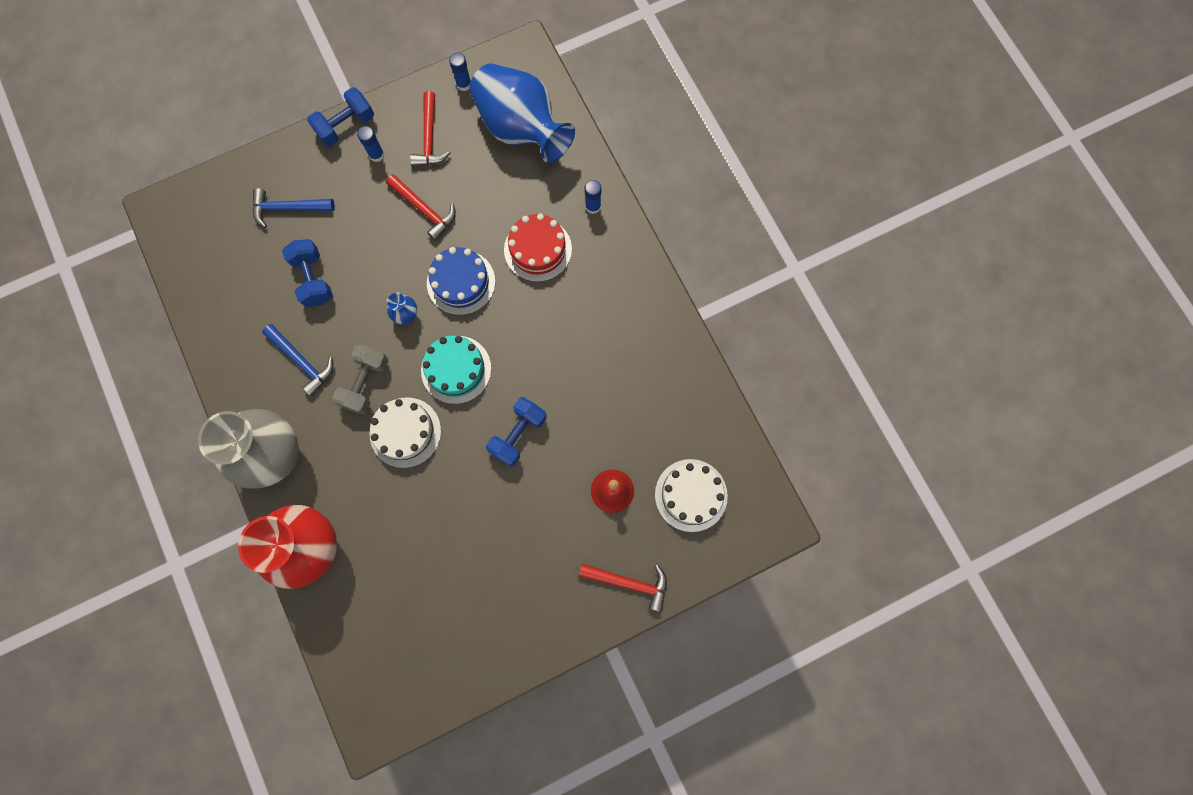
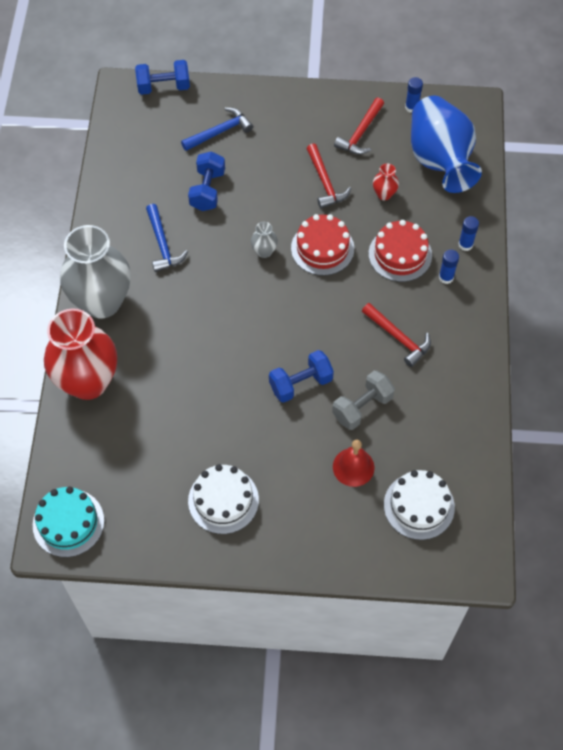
camera: 30 degrees right, 15 degrees down
blue hammer [253,188,335,228] -> blue hammer turned 120 degrees clockwise [181,107,253,151]
blue dumbbell [307,87,374,146] -> blue dumbbell moved to [135,60,190,95]
grey dumbbell [332,345,388,414] -> grey dumbbell moved to [332,370,395,430]
blue glue stick [357,126,384,162] -> blue glue stick moved to [439,249,459,284]
white cake [369,397,441,468] -> white cake moved to [188,464,259,534]
blue vase [387,292,417,324] -> grey vase [251,222,278,258]
turquoise cake [421,335,491,404] -> turquoise cake moved to [33,487,104,557]
blue cake [427,247,495,315] -> red cake [291,214,354,276]
red hammer [578,564,667,612] -> red hammer moved to [362,303,431,367]
none -> red vase [373,164,399,200]

